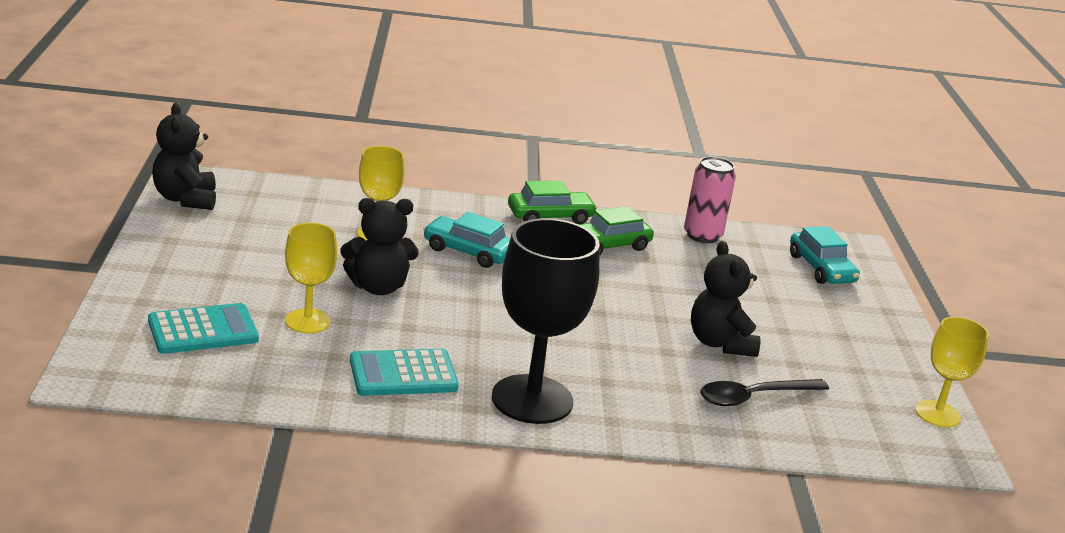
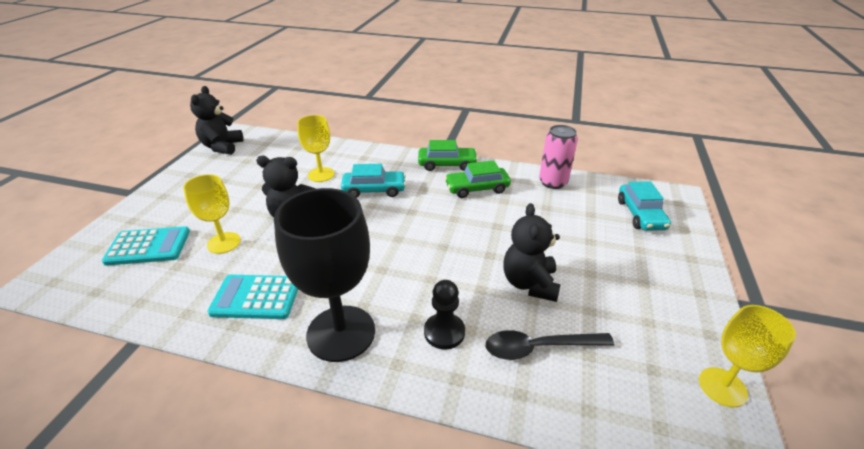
camera: 20 degrees right, 10 degrees up
turquoise car [423,212,510,268] -> turquoise car turned 135 degrees clockwise [341,164,406,198]
none -> black pawn [424,280,465,350]

